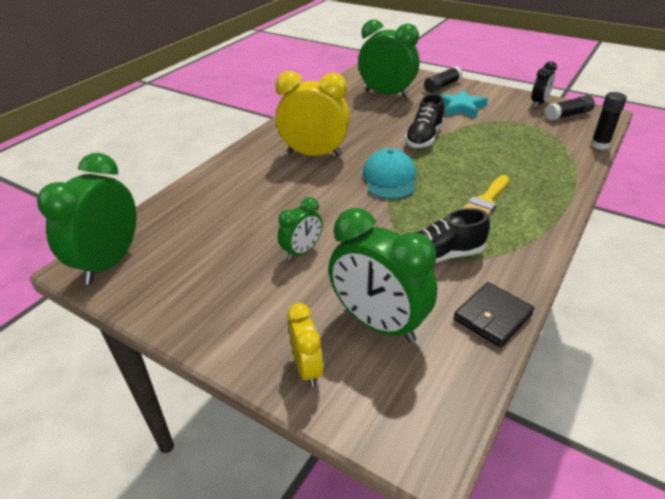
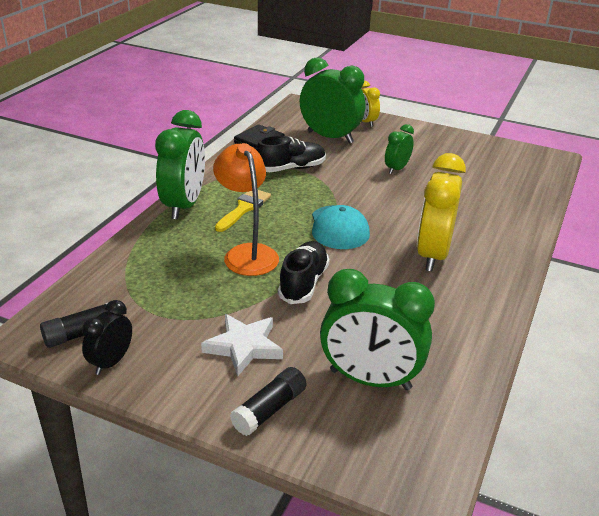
camera: 170 degrees right, 5 degrees down
green clock [37,153,137,284] -> green clock moved to [155,110,205,220]
yellow clock [276,71,350,157] -> yellow clock turned 105 degrees clockwise [417,153,466,271]
turquoise star [440,89,488,118] -> white star [201,314,283,376]
black glue stick [591,92,627,150] -> none
none -> orange lamp [213,143,279,276]

